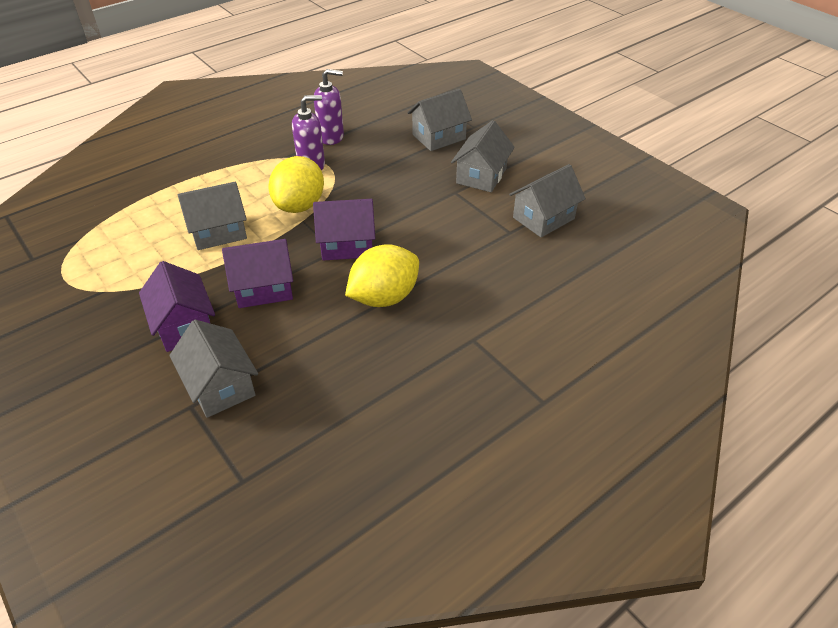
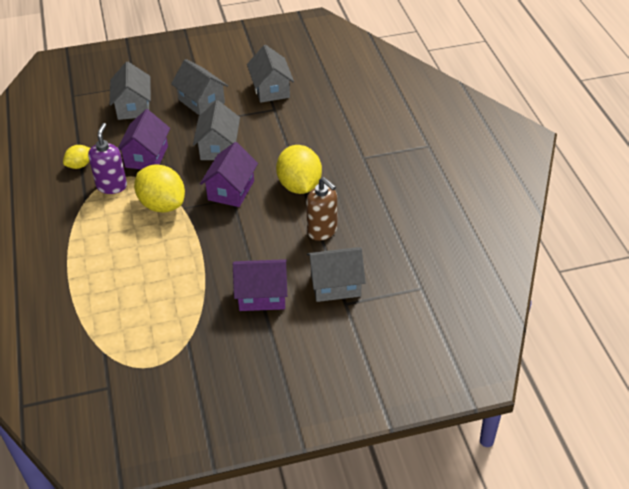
camera: 65 degrees left, 0 degrees up
grey house [178,182,247,250] -> grey house moved to [193,100,240,160]
purple house [222,239,293,308] -> purple house moved to [118,109,170,170]
purple soap dispenser [314,69,344,145] -> yellow lemon [63,145,90,169]
none -> brown soap dispenser [306,177,337,241]

